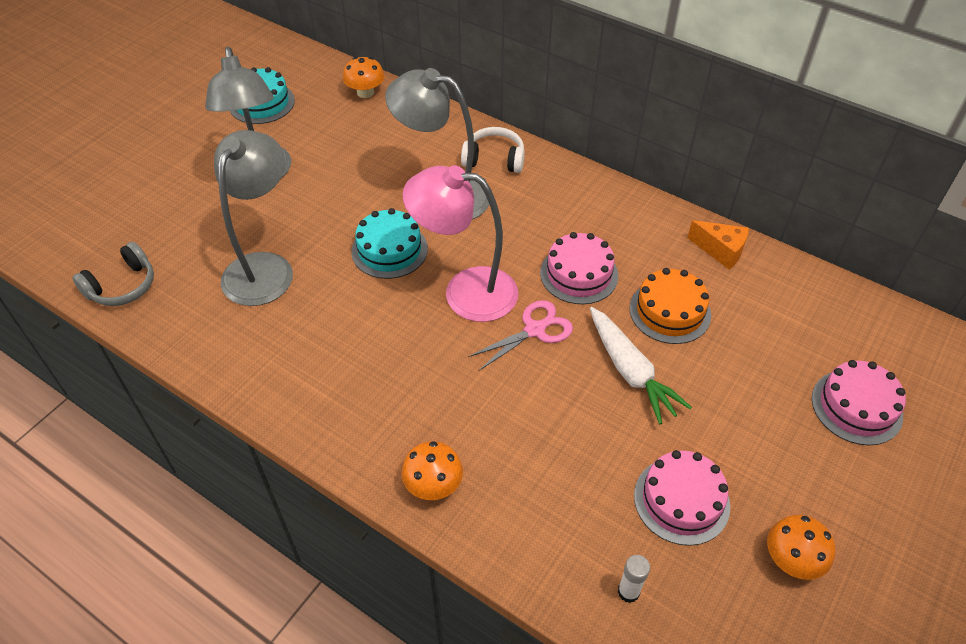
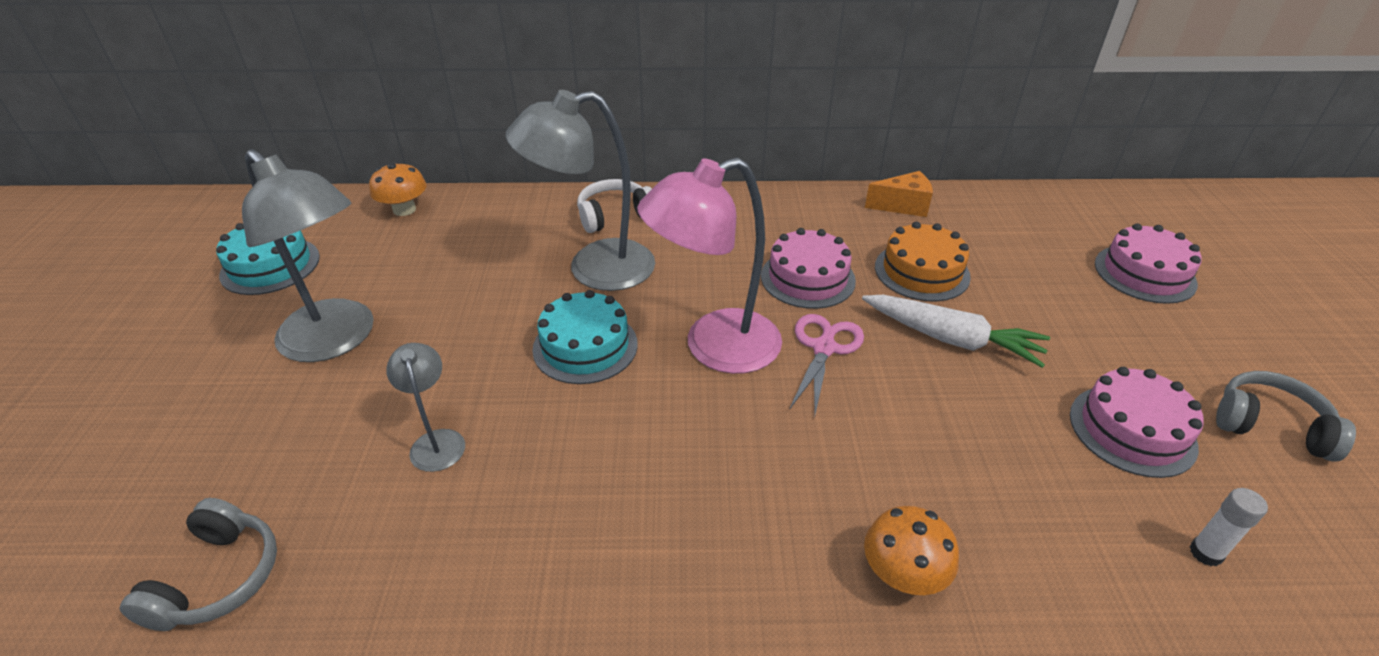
camera: 35 degrees left, 10 degrees down
grey lamp [214,130,293,306] -> grey lamp [386,343,465,472], size x0.50
orange mushroom [767,515,835,580] -> grey headphones [1216,371,1356,462]

